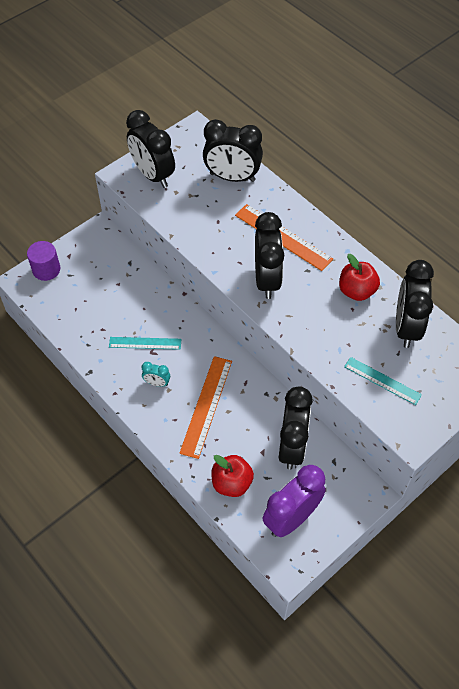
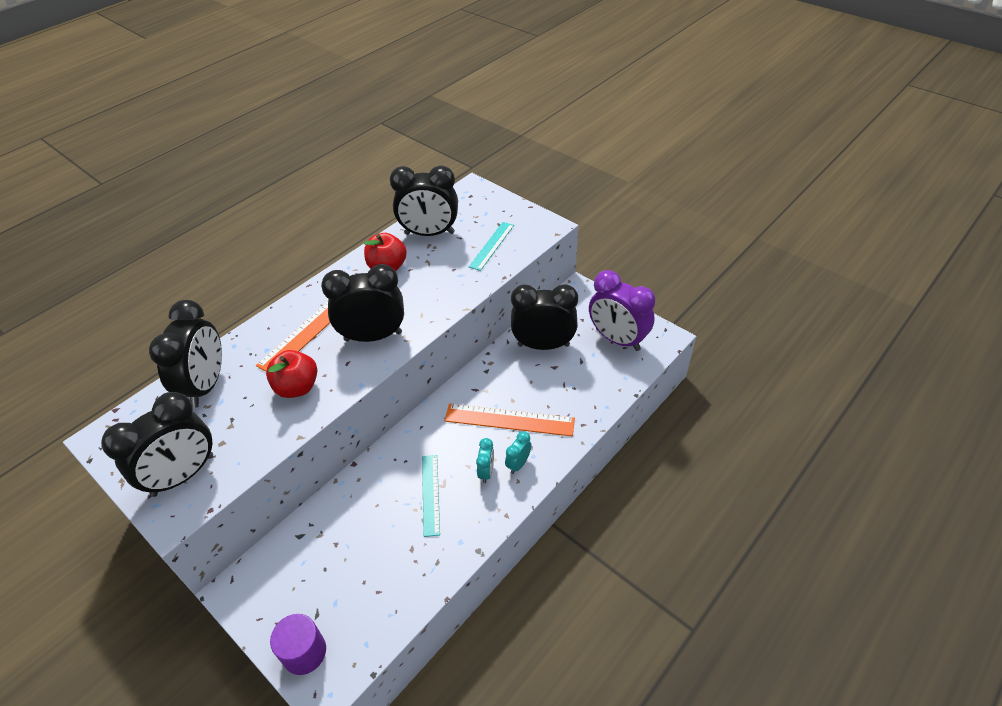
camera: 95 degrees left, 10 degrees down
red apple [211,455,254,497] -> red apple moved to [266,350,317,398]
none -> turquoise clock [505,431,531,474]

